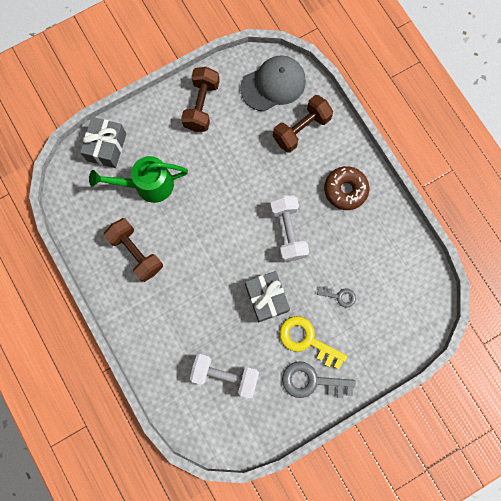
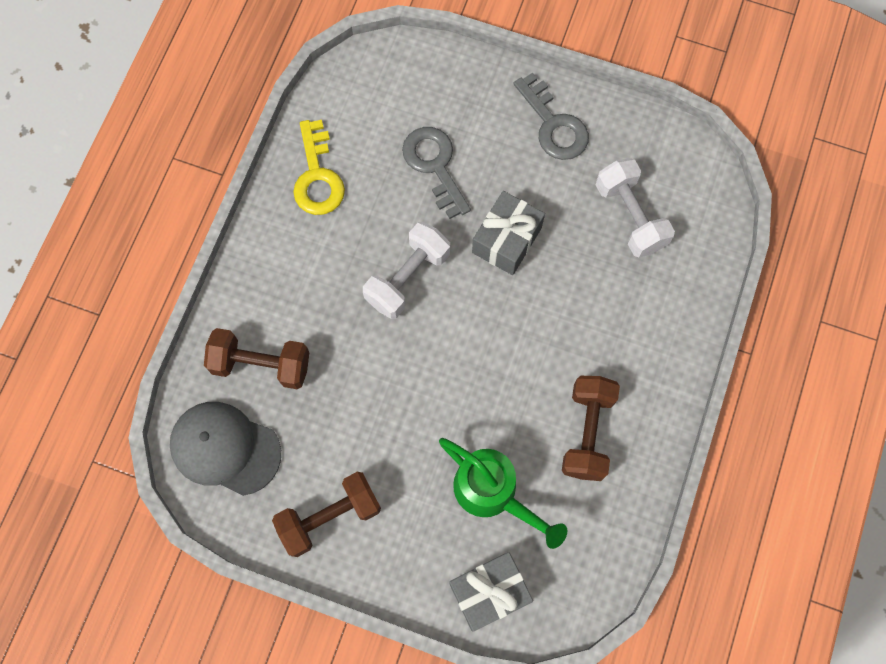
camera: 130 degrees left, 5 degrees down
yellow key [279,316,347,369] -> yellow key moved to [293,120,345,215]
grey key [317,286,356,308] -> grey key [402,127,471,219], size x1.82
brown donut [324,166,369,210] -> none

